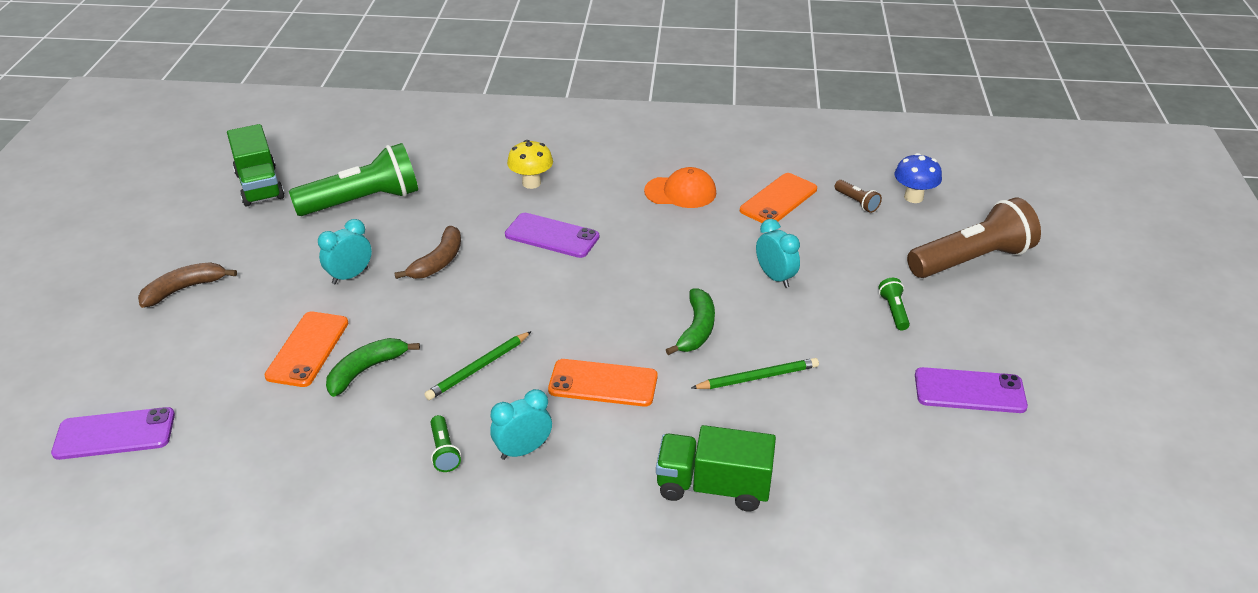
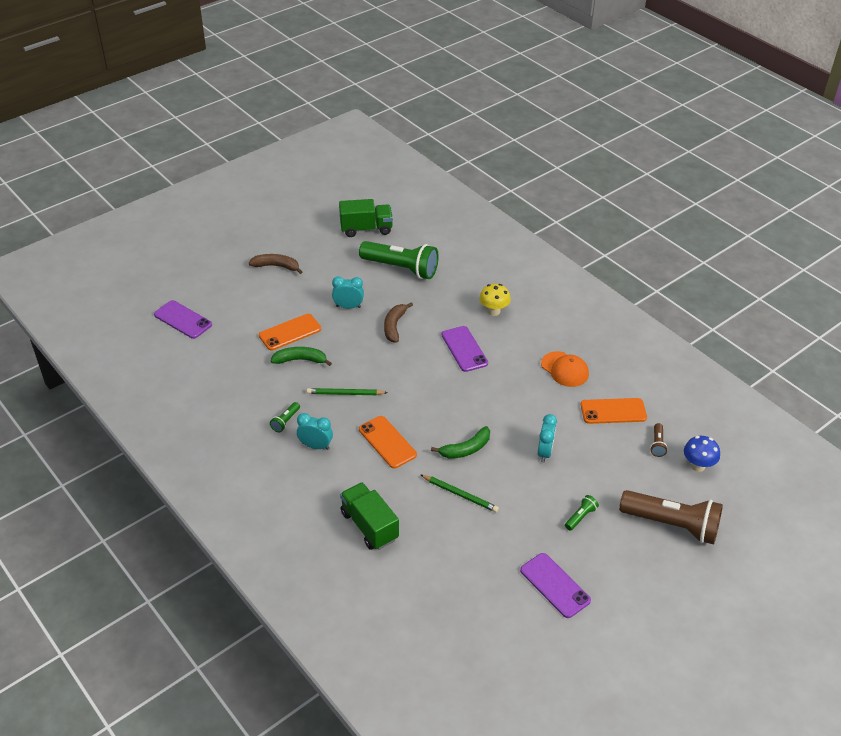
camera: 45 degrees right, 5 degrees up
green truck [227,124,284,207] -> green truck turned 120 degrees counterclockwise [339,199,393,237]
brown banana [394,226,461,279] -> brown banana turned 120 degrees clockwise [384,302,413,343]

